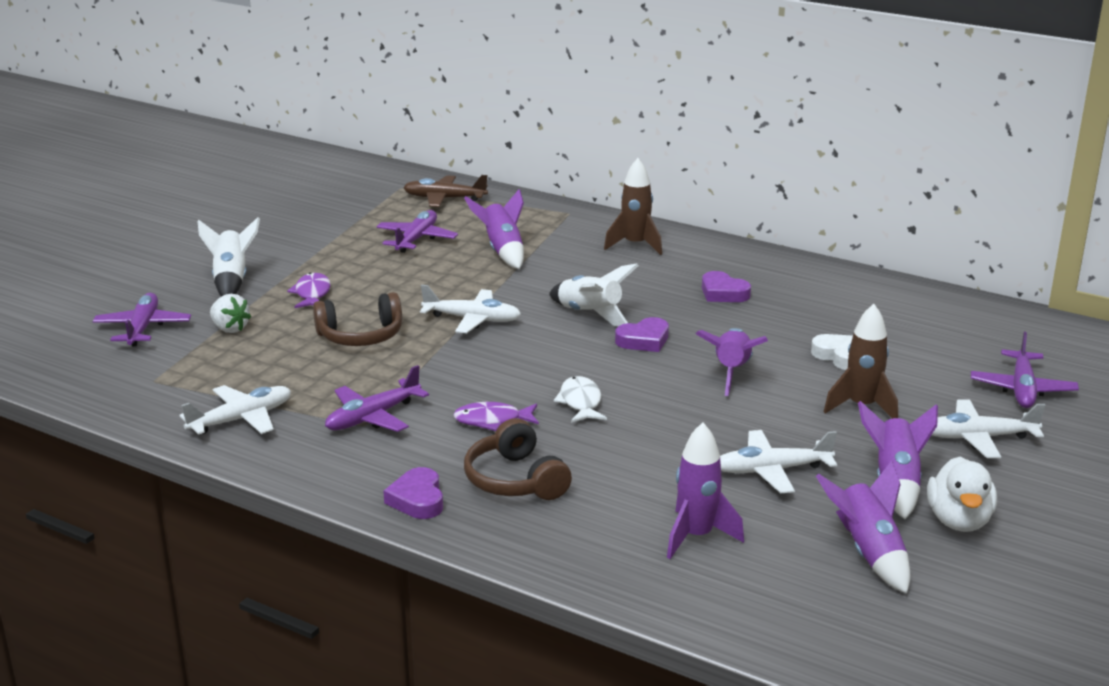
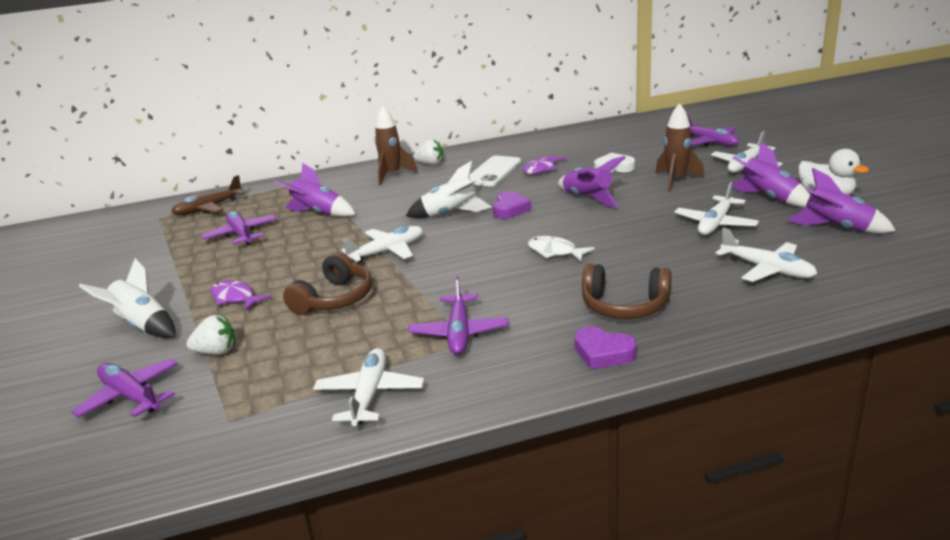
camera: 45 degrees left, 0 degrees up
purple fish [453,402,539,431] -> purple fish moved to [523,154,566,174]
purple rocket [667,423,744,559] -> white plane [715,228,817,282]
purple heart [702,271,751,302] -> white phone [469,156,521,186]
none -> white strawberry [413,139,443,165]

